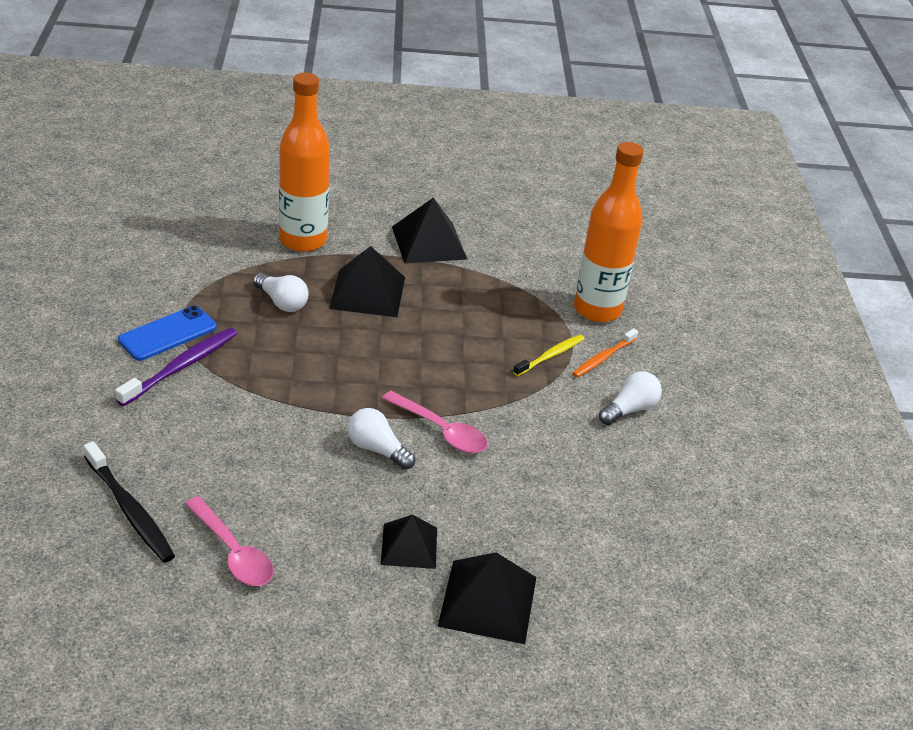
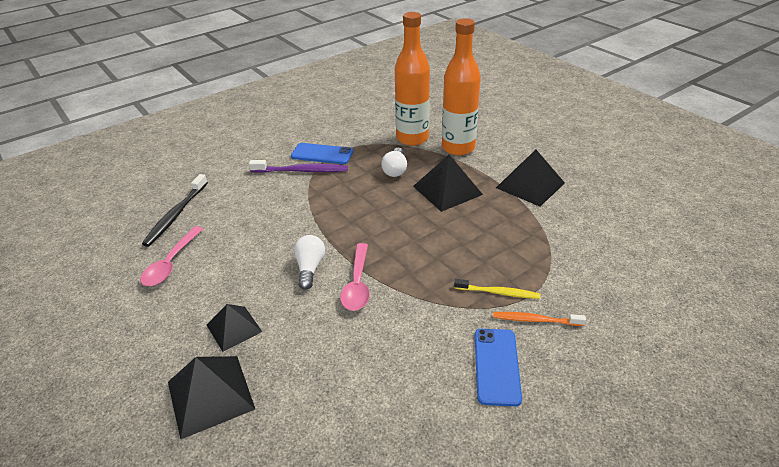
camera: 60 degrees right, 0 degrees up
orange bottle [574,142,644,322] -> orange bottle moved to [395,12,430,146]
white light bulb [599,371,662,425] -> blue phone [475,329,522,407]

